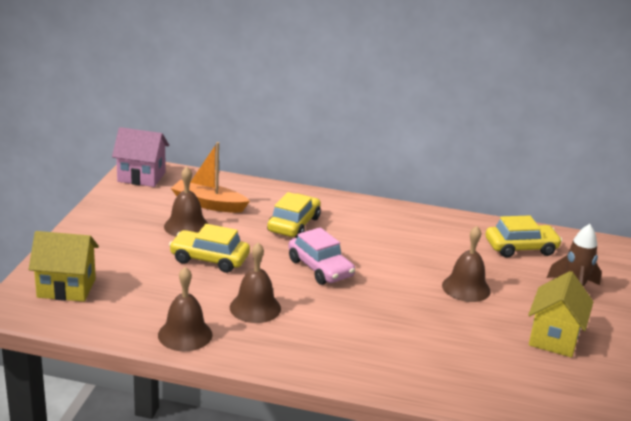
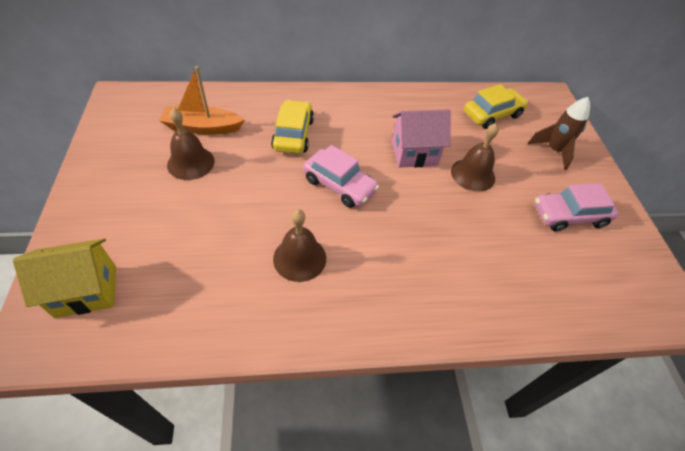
camera: 20 degrees left, 25 degrees up
pink house [112,127,169,187] -> pink house moved to [391,110,451,168]
brown bell [158,267,213,351] -> none
yellow car [169,224,250,273] -> none
yellow house [528,271,593,358] -> pink car [534,183,619,232]

